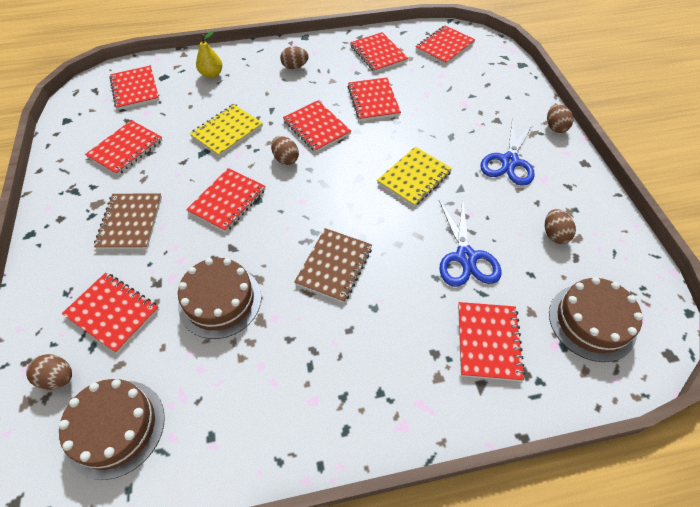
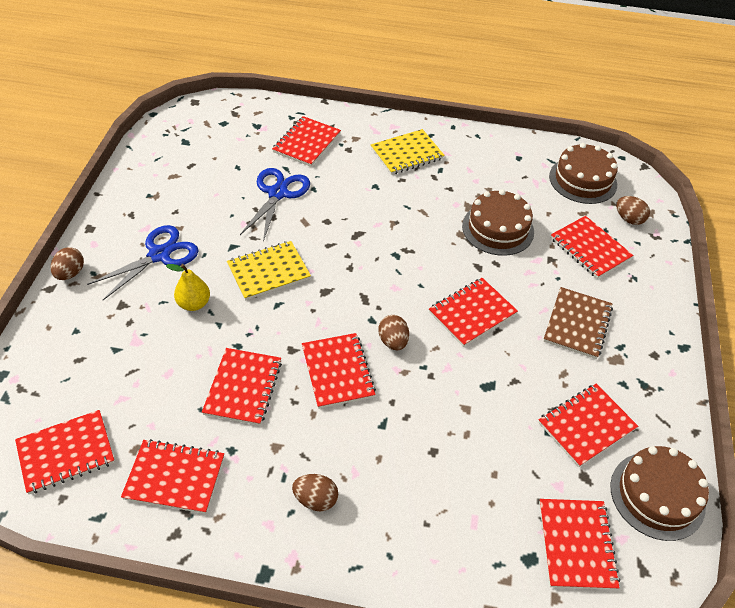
camera: 160 degrees left, 5 degrees down
yellow notebook [190,104,263,157] -> yellow notebook moved to [371,129,445,175]
yellow pear [196,30,222,78] -> yellow pear moved to [166,264,210,311]
brown notebook [294,228,372,303] -> none
red notebook [350,32,408,72] -> red notebook turned 75 degrees counterclockwise [121,439,224,514]
brown egg [545,209,576,244] -> none
brown cake [549,277,643,362] -> brown cake moved to [610,446,709,541]

